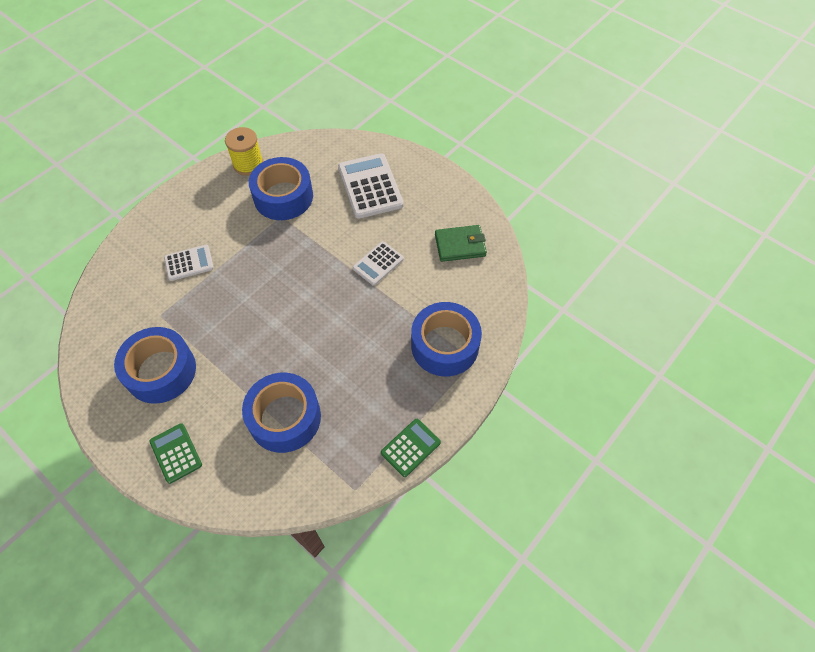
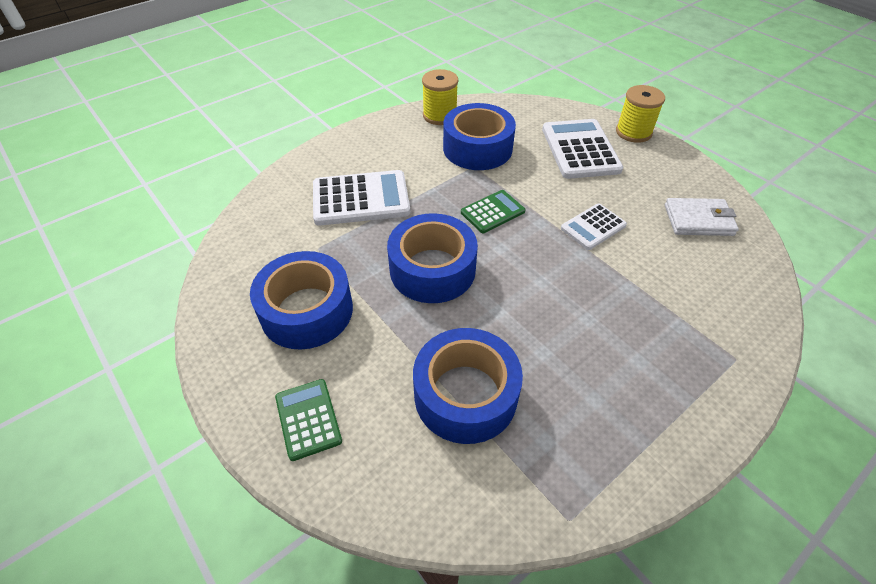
camera: 10 degrees right, 10 degrees down
white calculator [164,245,214,281] -> white calculator [313,170,410,226], size x1.73
green calculator [381,419,441,477] -> green calculator moved to [461,190,525,233]
blue tape [411,302,482,376] -> blue tape moved to [387,213,478,303]
green wallet [435,225,487,262] -> white wallet [665,198,739,236]
none -> yellow spool [616,85,665,143]

